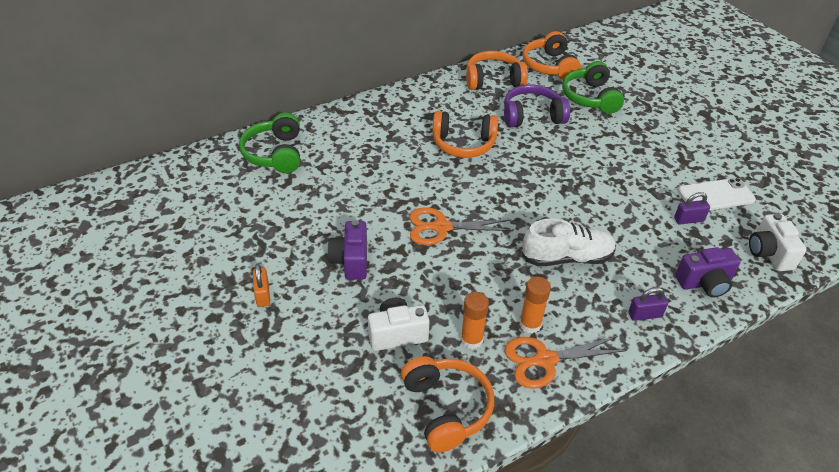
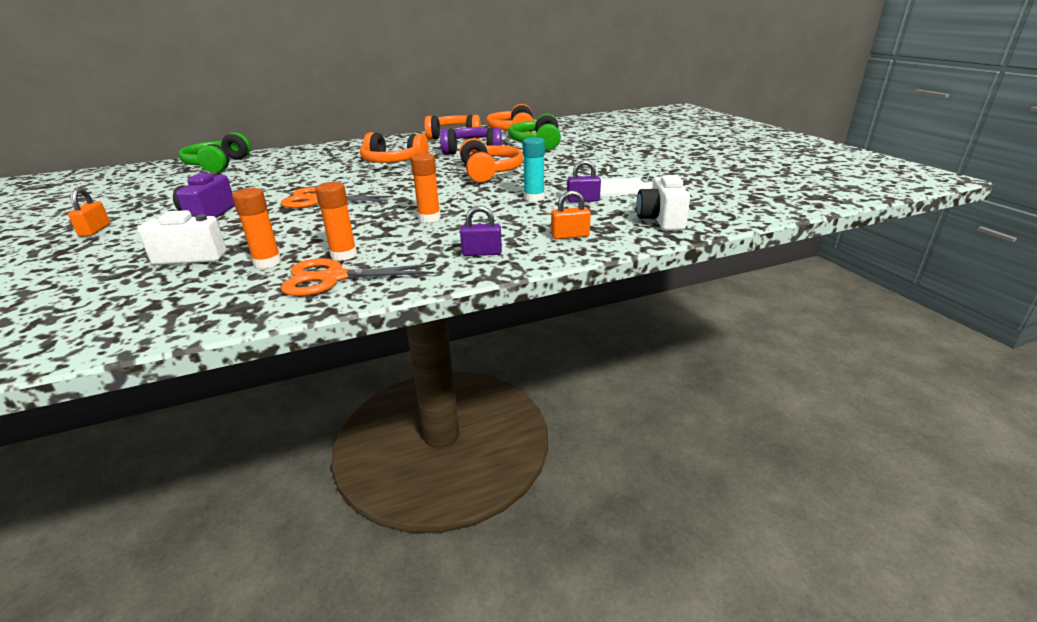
camera: 10 degrees right, 15 degrees down
orange headphones [401,356,494,452] -> orange headphones moved to [460,138,523,183]
white shoe [522,218,616,266] -> orange glue stick [410,153,441,222]
purple camera [675,247,740,298] -> orange padlock [551,190,591,239]
none -> turquoise glue stick [523,137,545,202]

